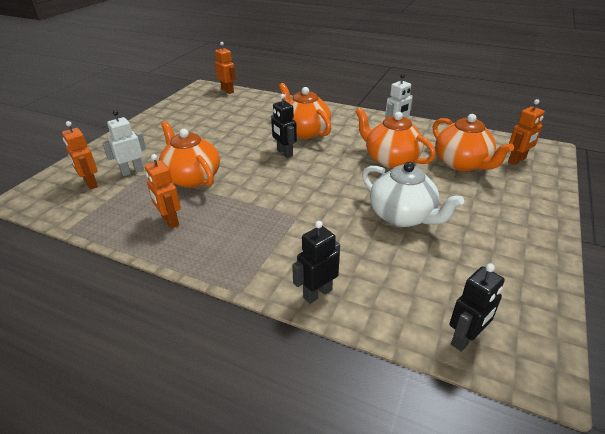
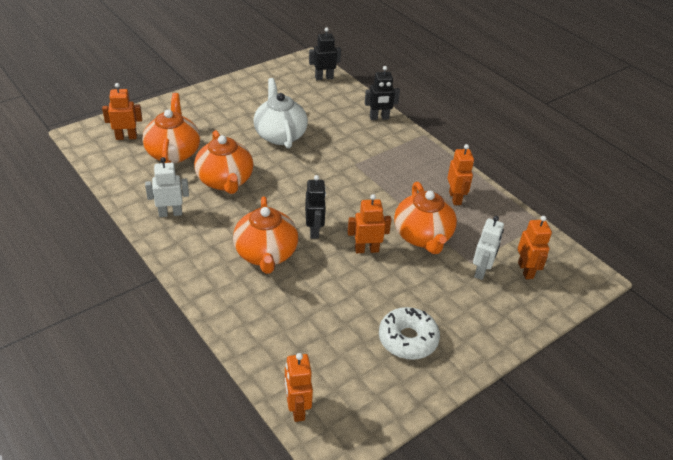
camera: 155 degrees left, 5 degrees up
white robot [102,110,146,176] -> white robot turned 60 degrees counterclockwise [473,216,504,280]
none -> orange robot [348,194,391,253]
none -> white donut [379,307,440,360]

